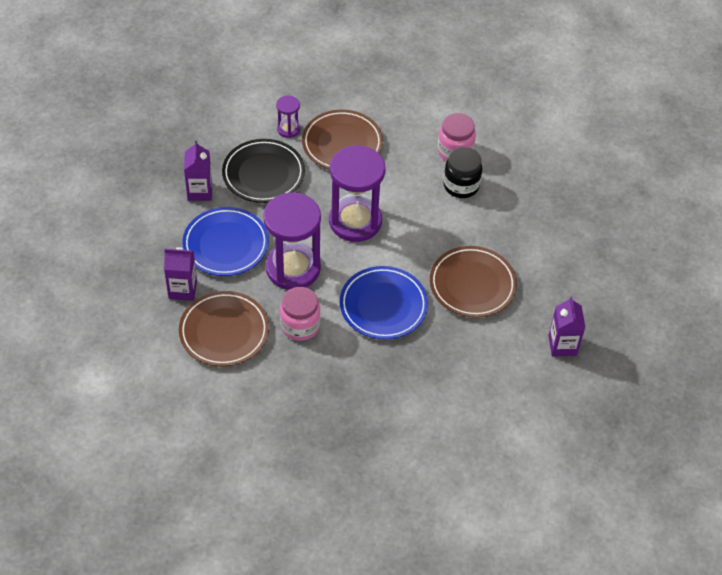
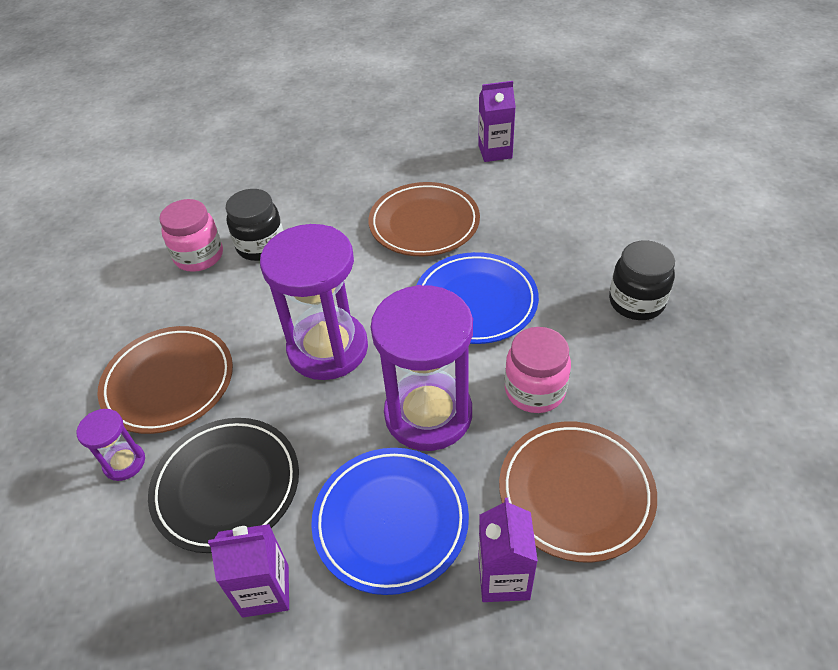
camera: 90 degrees left, 5 degrees down
none -> black jar [609,240,675,320]

